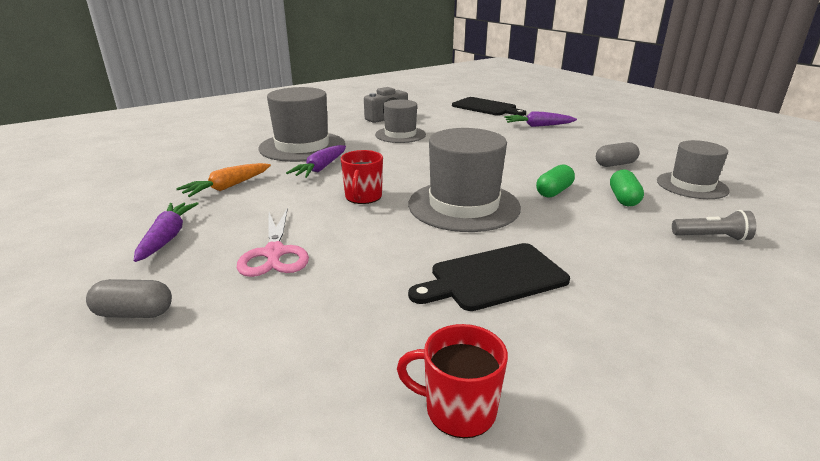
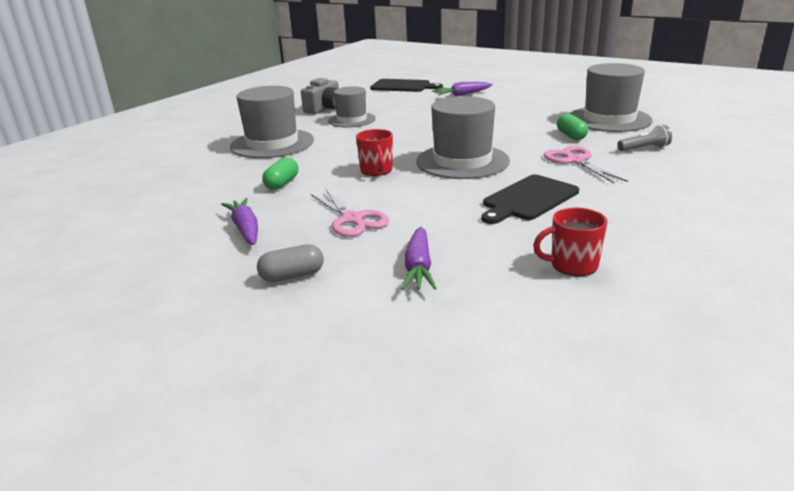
camera: 20 degrees left, 0 degrees up
orange carrot [176,163,271,197] -> none
purple carrot [286,145,346,178] -> purple carrot moved to [401,227,437,290]
green capsule [536,164,575,197] -> green capsule moved to [262,157,298,190]
grey capsule [596,142,639,167] -> none
grey hat [657,140,730,199] -> grey hat [570,63,653,132], size x1.58
none -> pink scissors [544,146,628,183]

